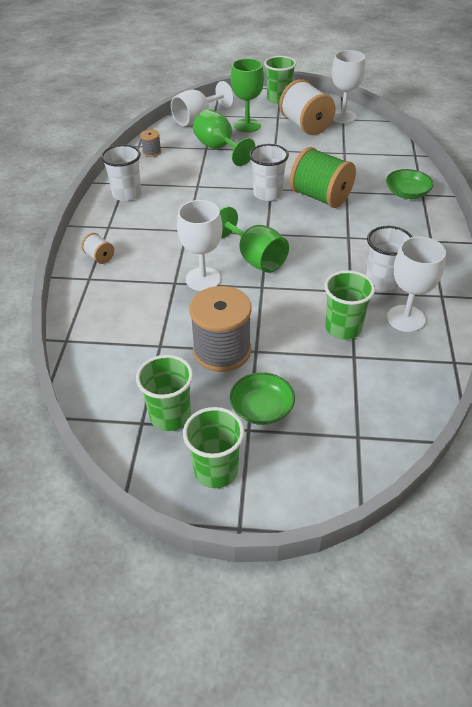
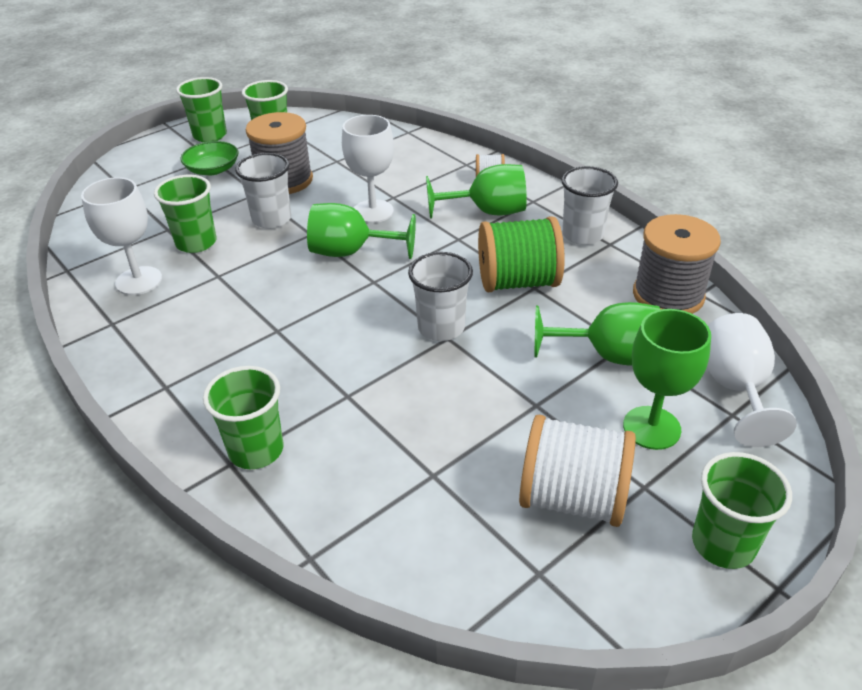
camera: 135 degrees right, 5 degrees down
grey spool [140,129,161,157] -> grey spool [633,214,721,314], size x2.20
green spool [290,147,356,208] -> green spool moved to [478,216,565,292]
white goblet [332,50,365,123] -> none
white cup [366,226,412,291] -> white cup moved to [235,153,291,229]
green bowl [386,169,433,199] -> green cup [203,366,284,469]
none -> green goblet [426,164,527,219]

